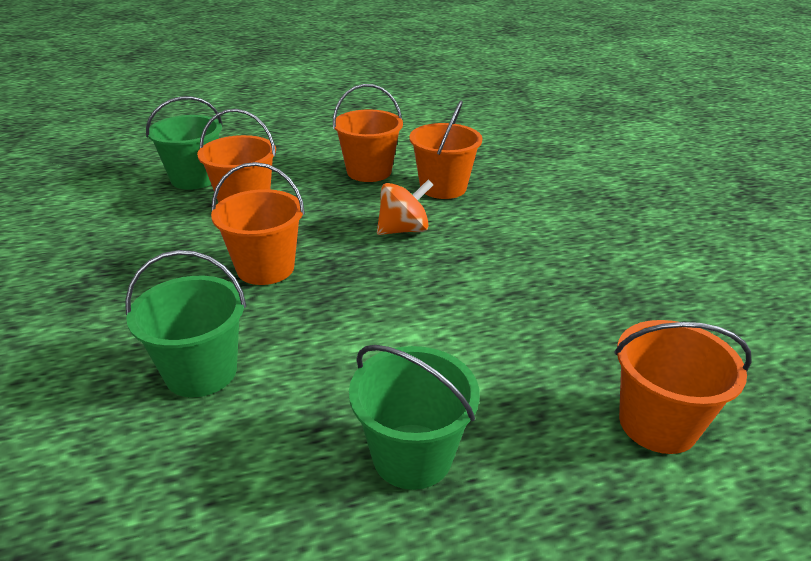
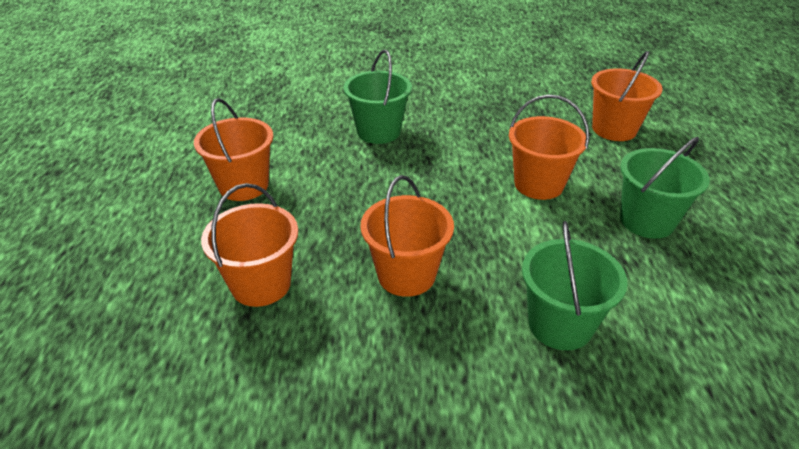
camera: 75 degrees left, 5 degrees up
green bucket [146,96,222,190] -> green bucket moved to [343,50,412,144]
orange spinning top [377,180,433,235] -> none
orange bucket [409,100,483,199] -> orange bucket moved to [509,95,590,200]

